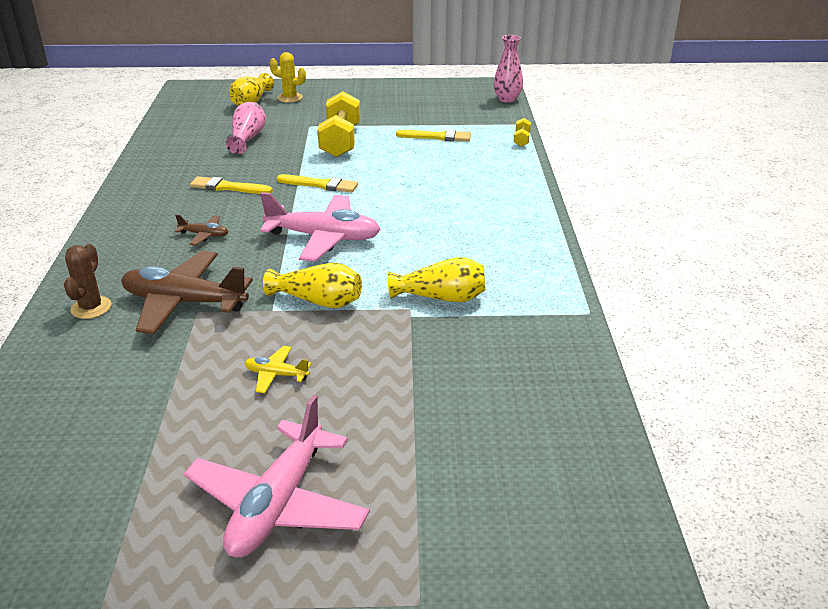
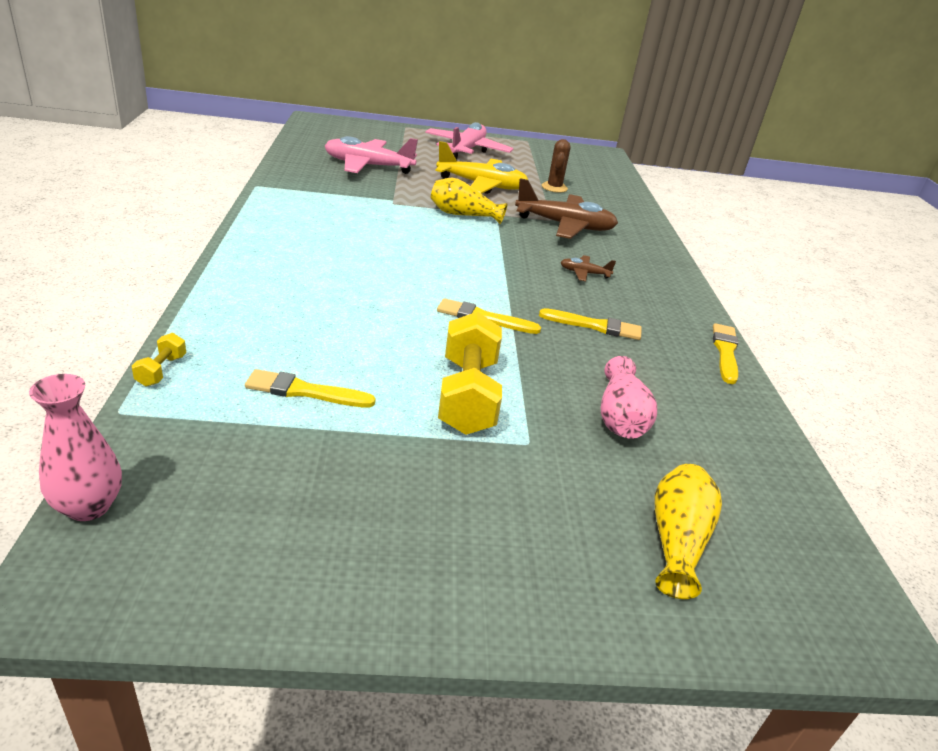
camera: 175 degrees right, 0 degrees up
brown cactus [64,244,111,319] -> brown cactus moved to [542,139,571,193]
yellow plane [245,346,311,393] -> yellow plane [436,141,528,194], size x2.20
pink plane [260,192,381,262] -> pink plane moved to [325,136,418,174]
yellow cactus [269,52,306,103] -> none
yellow vase [388,257,485,302] -> none
none -> yellow brush [713,323,739,384]

